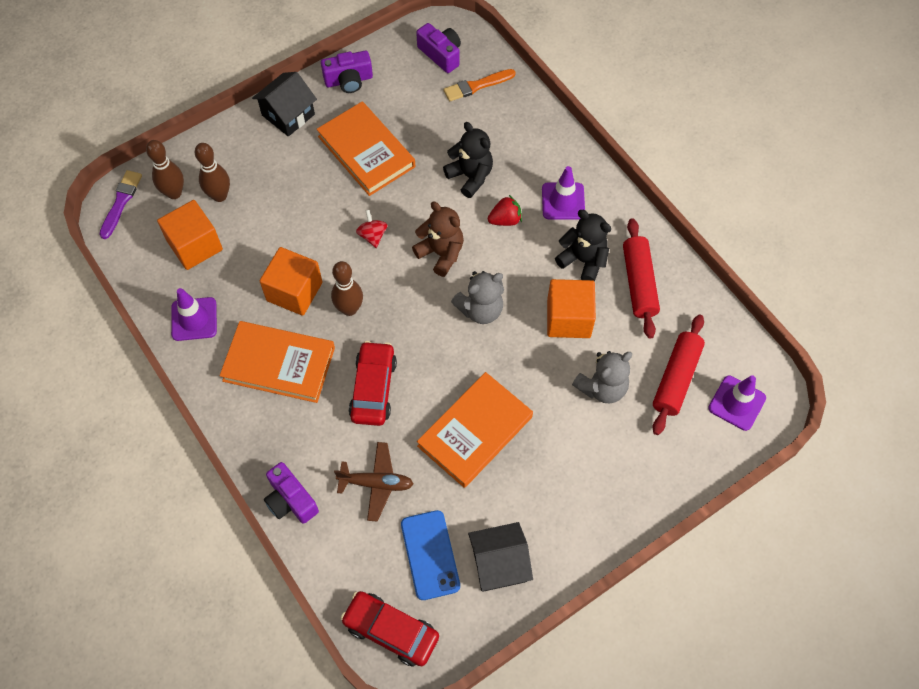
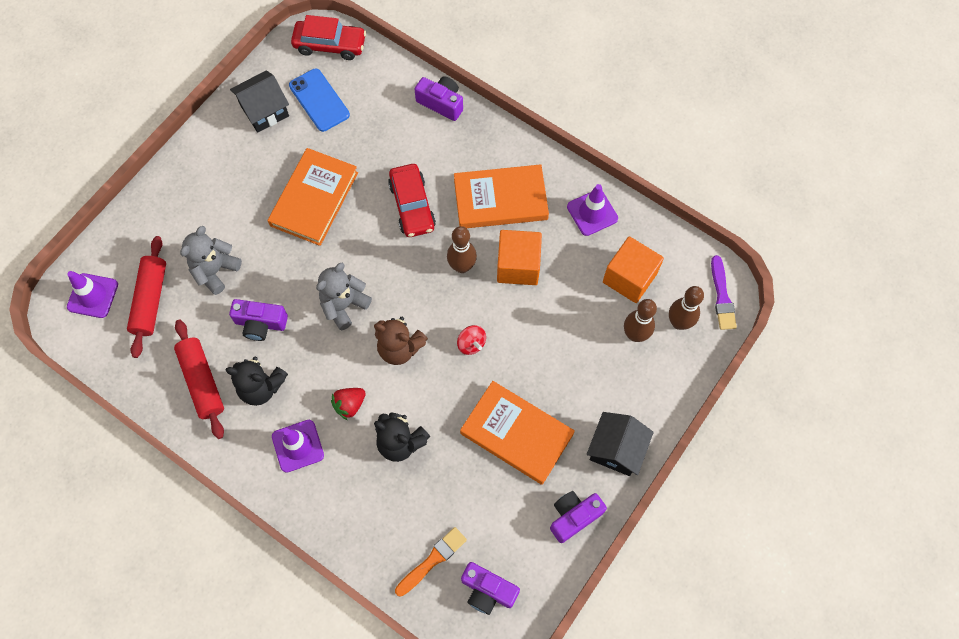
camera: 160 degrees right, 5 degrees up
brown plane [334,442,413,522] -> none
orange cube [547,279,596,338] -> purple camera [229,299,288,341]

